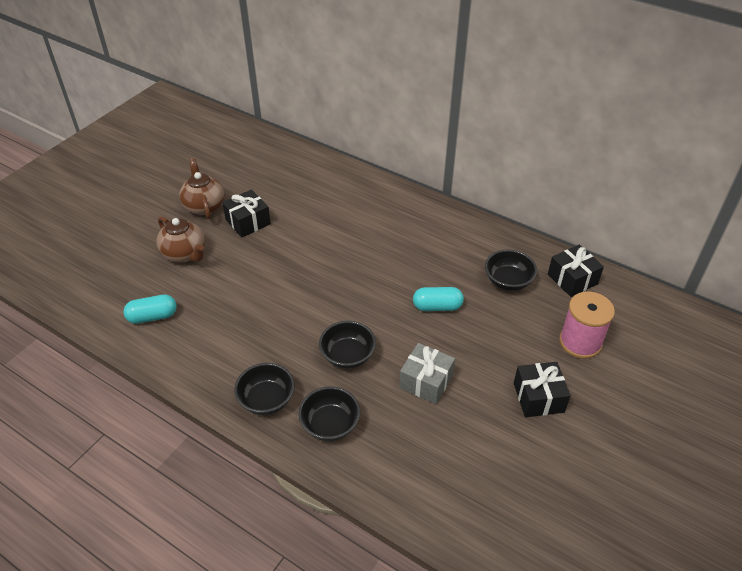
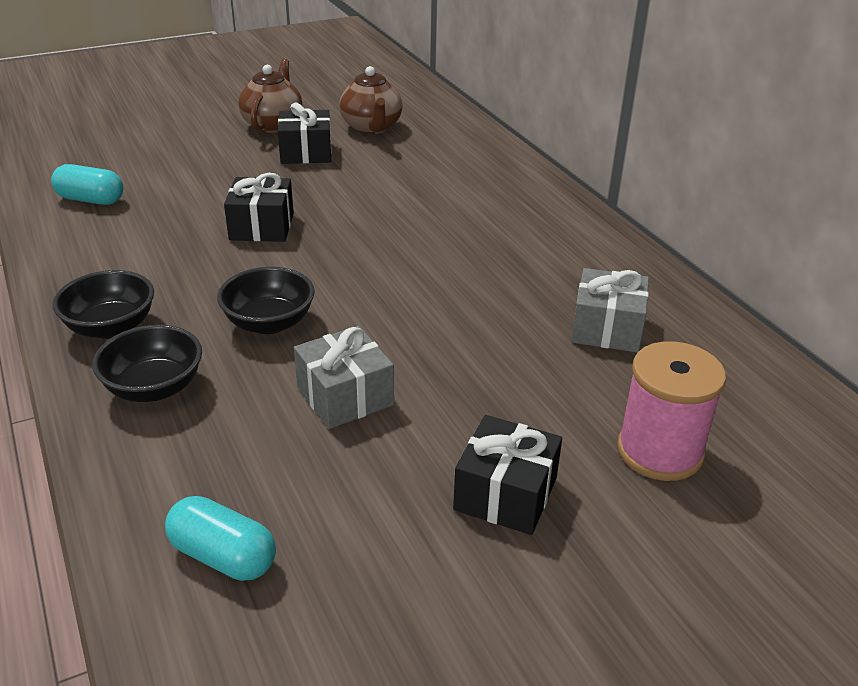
camera: 30 degrees right, 10 degrees down
brown teapot [157,216,205,262] -> brown teapot moved to [339,66,403,134]
turquoise capsule [413,287,464,311] -> turquoise capsule moved to [165,496,276,581]
black bowl [485,249,537,291] -> grey gift [572,268,649,353]
black gift [548,245,604,297] -> black gift moved to [224,173,294,242]

